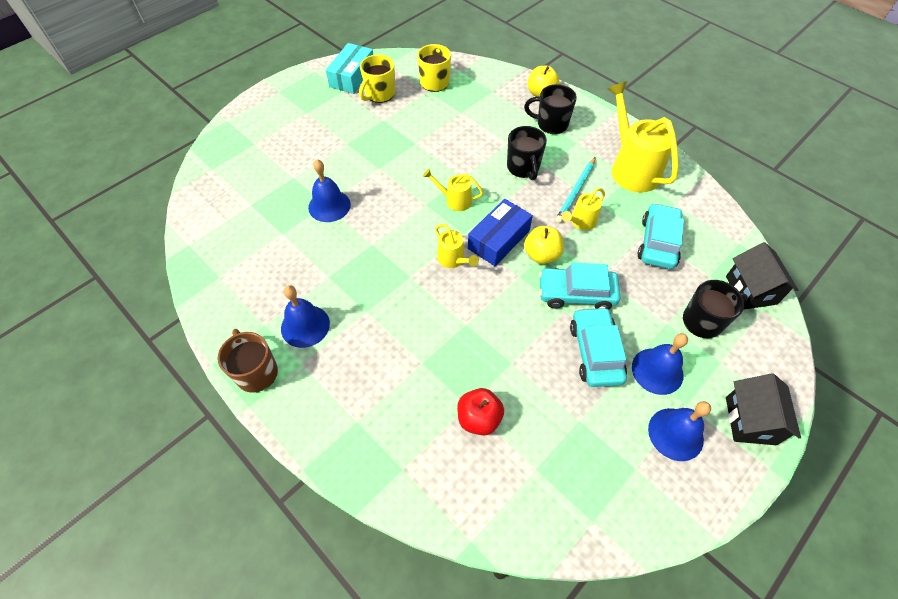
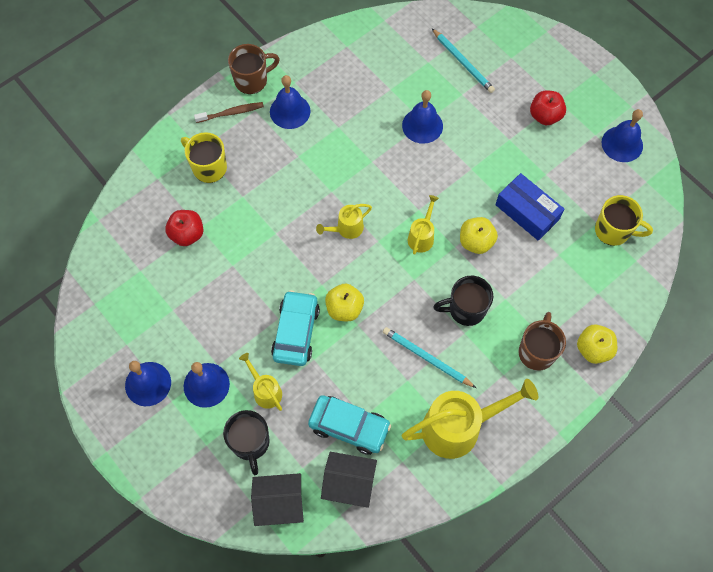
camera: 95 degrees right, 10 degrees up
turquoise box [326,43,373,94] -> blue bell [602,109,643,162]
yellow mug [359,55,395,103] -> yellow mug moved to [181,132,227,183]
blue box [468,199,533,266] -> blue box moved to [495,173,564,241]
black mug [524,84,577,134] -> brown mug [518,312,566,371]
yellow watering can [562,188,605,230] -> yellow watering can moved to [239,353,282,411]
turquoise car [570,307,627,387] -> none
black house [726,373,801,445] -> black house moved to [321,452,377,508]
none -> brown toothbrush [194,102,264,123]
none -> turquoise pencil [432,29,495,93]
none -> yellow apple [460,217,498,254]
none -> red apple [530,90,566,125]

